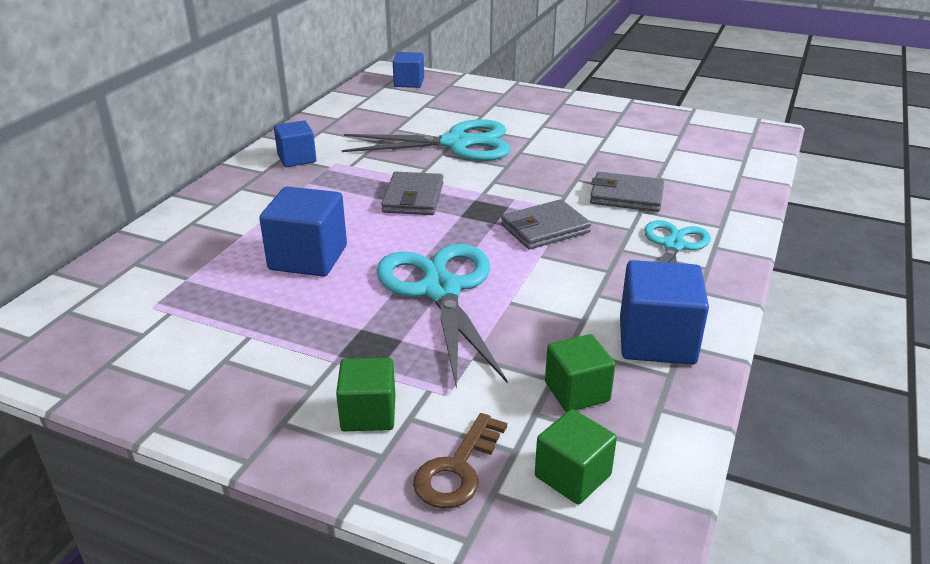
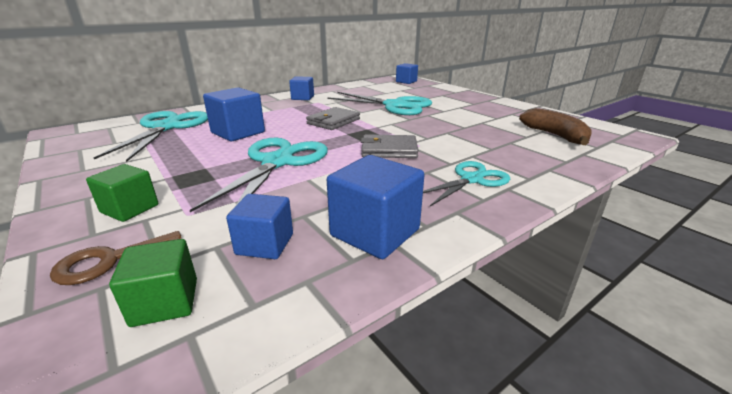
camera: 30 degrees right, 5 degrees down
green cube [545,334,615,412] -> blue cube [226,194,293,259]
grey wallet [590,172,664,212] -> none
none -> turquoise scissors [94,111,208,162]
none -> brown banana [519,108,592,145]

